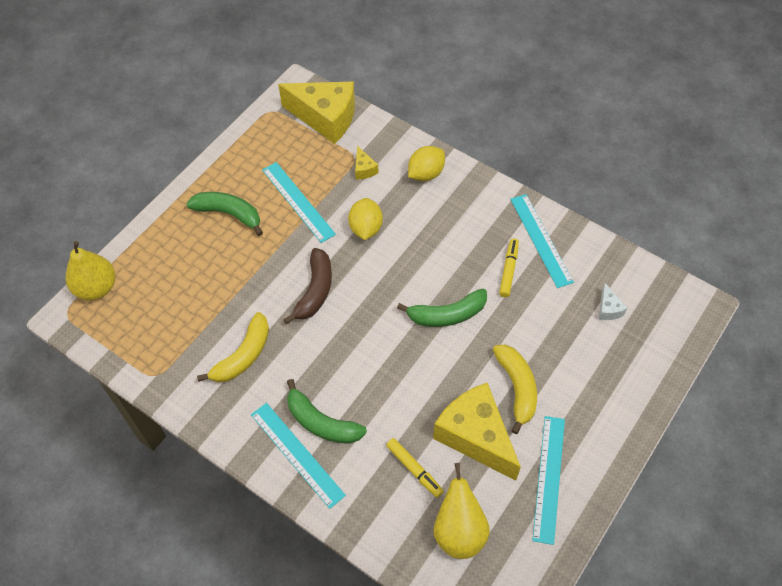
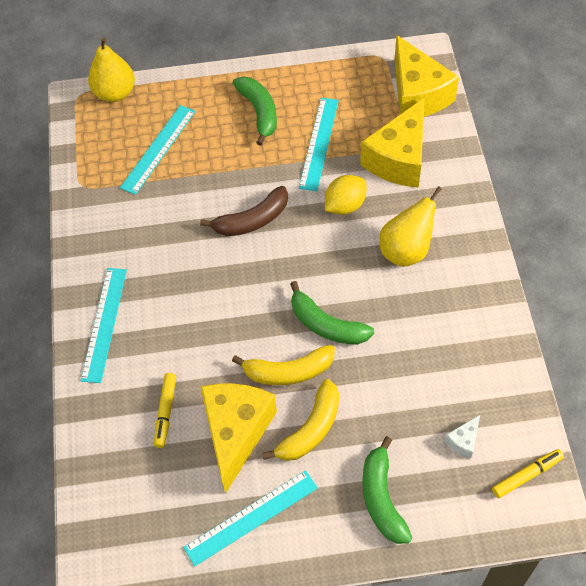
camera: 50 degrees right, 0 degrees up
yellow banana [197,312,269,383] -> yellow banana moved to [232,345,335,385]
green banana [287,379,367,444] -> green banana moved to [362,436,412,544]
yellow cheese [355,146,378,179] -> yellow cheese [360,97,425,188], size x2.41
yellow lemon [408,146,445,181] -> none
yellow pear [434,463,490,559] -> yellow pear moved to [380,186,442,267]
yellow marker [499,238,519,297] -> yellow marker moved to [492,449,564,498]
turquoise ruler [510,194,574,288] -> turquoise ruler moved to [120,105,196,195]

